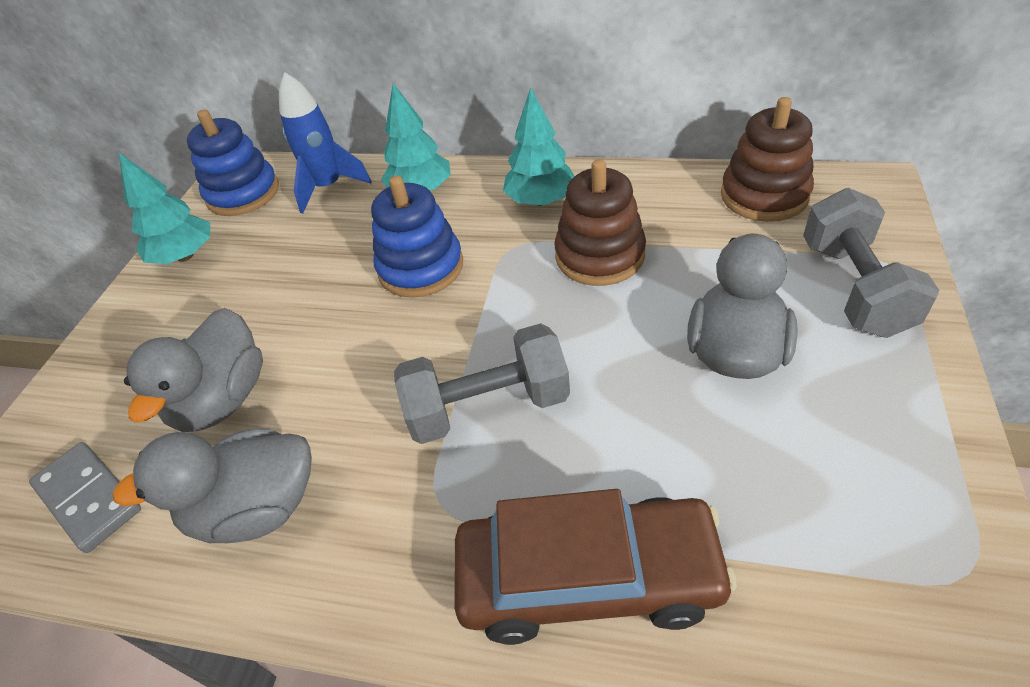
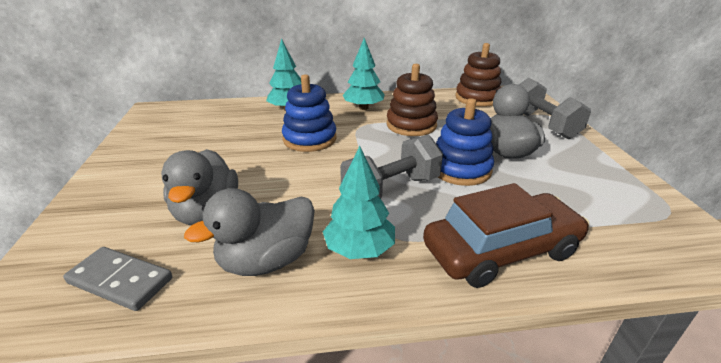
camera: 25 degrees left, 15 degrees down
turquoise tree [119,153,210,264] -> turquoise tree moved to [323,146,395,259]
blue stacking toy [187,110,279,216] -> blue stacking toy moved to [436,98,494,186]
blue rocket [279,72,372,214] -> none

